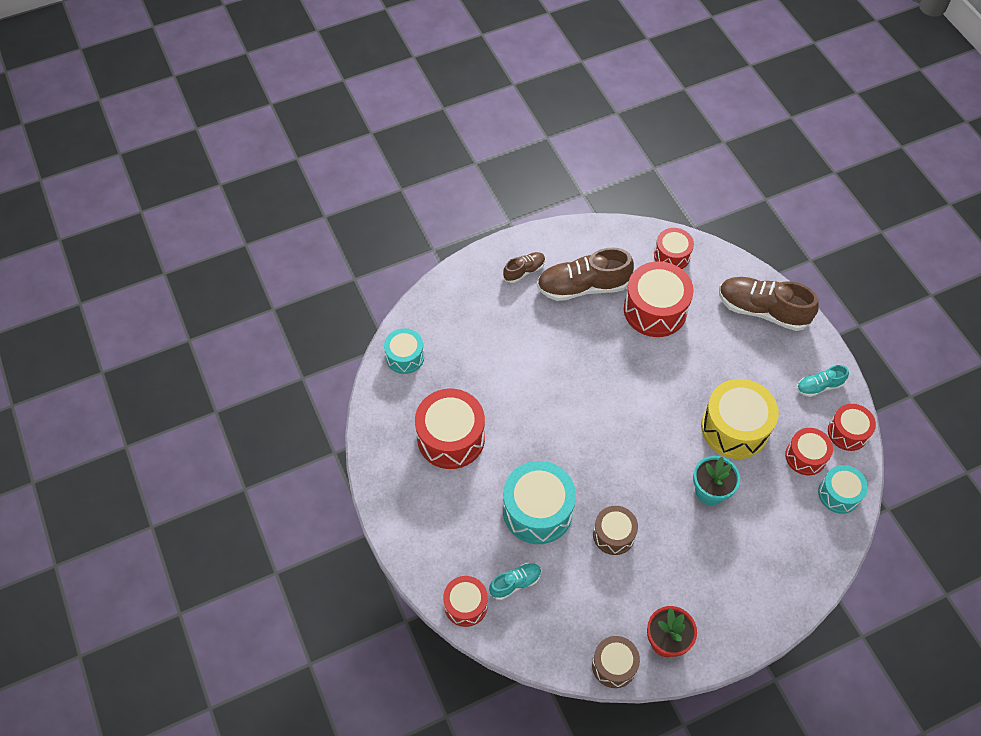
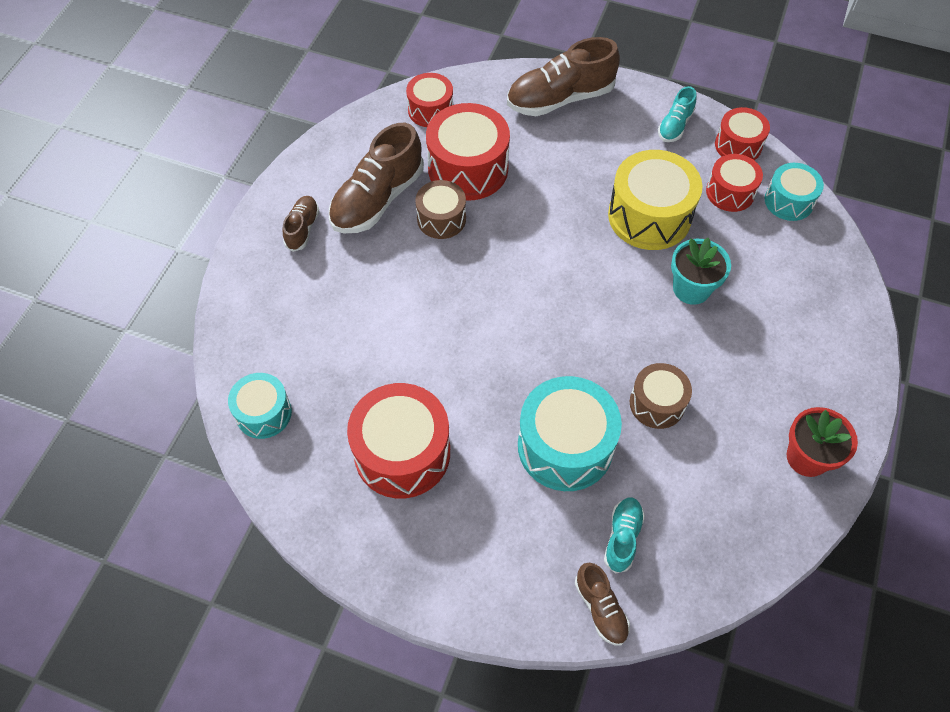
camera: 45 degrees left, 0 degrees up
red drum [443,576,488,627] -> brown shoe [575,563,630,645]
brown drum [592,636,640,688] -> brown drum moved to [415,180,466,239]

